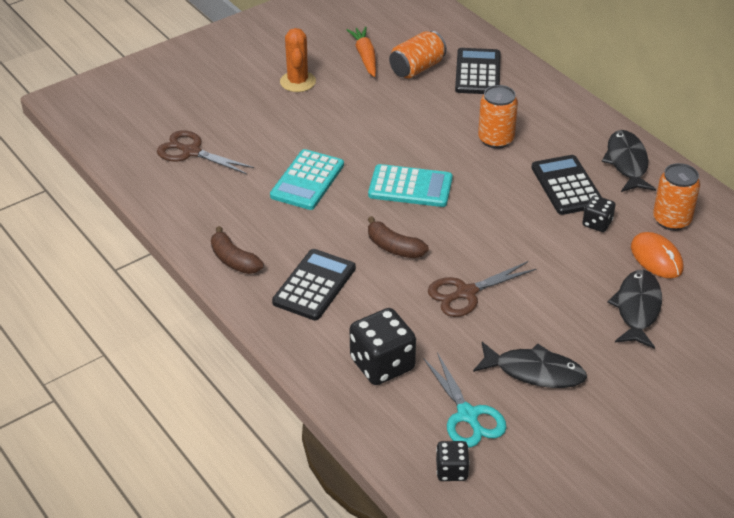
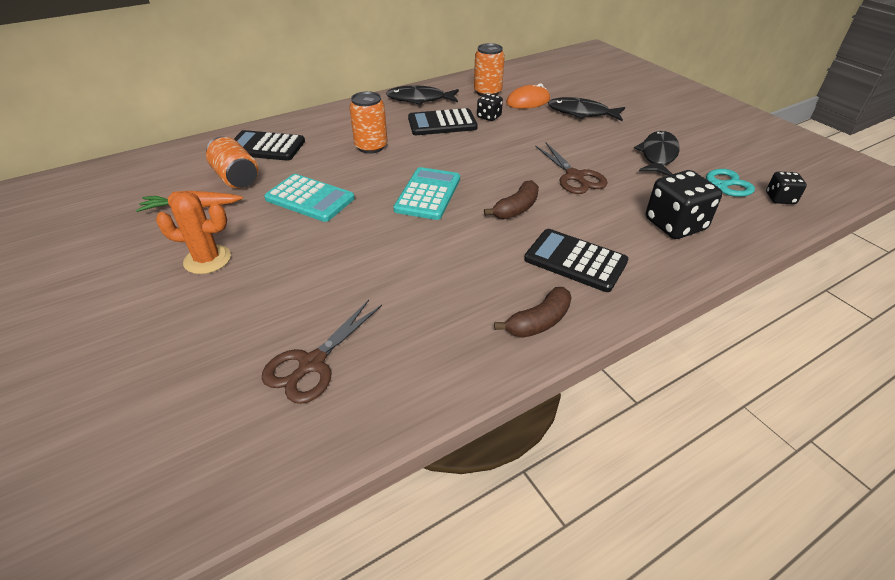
camera: 85 degrees left, 0 degrees up
turquoise calculator [270,149,344,210] -> turquoise calculator moved to [264,174,355,222]

